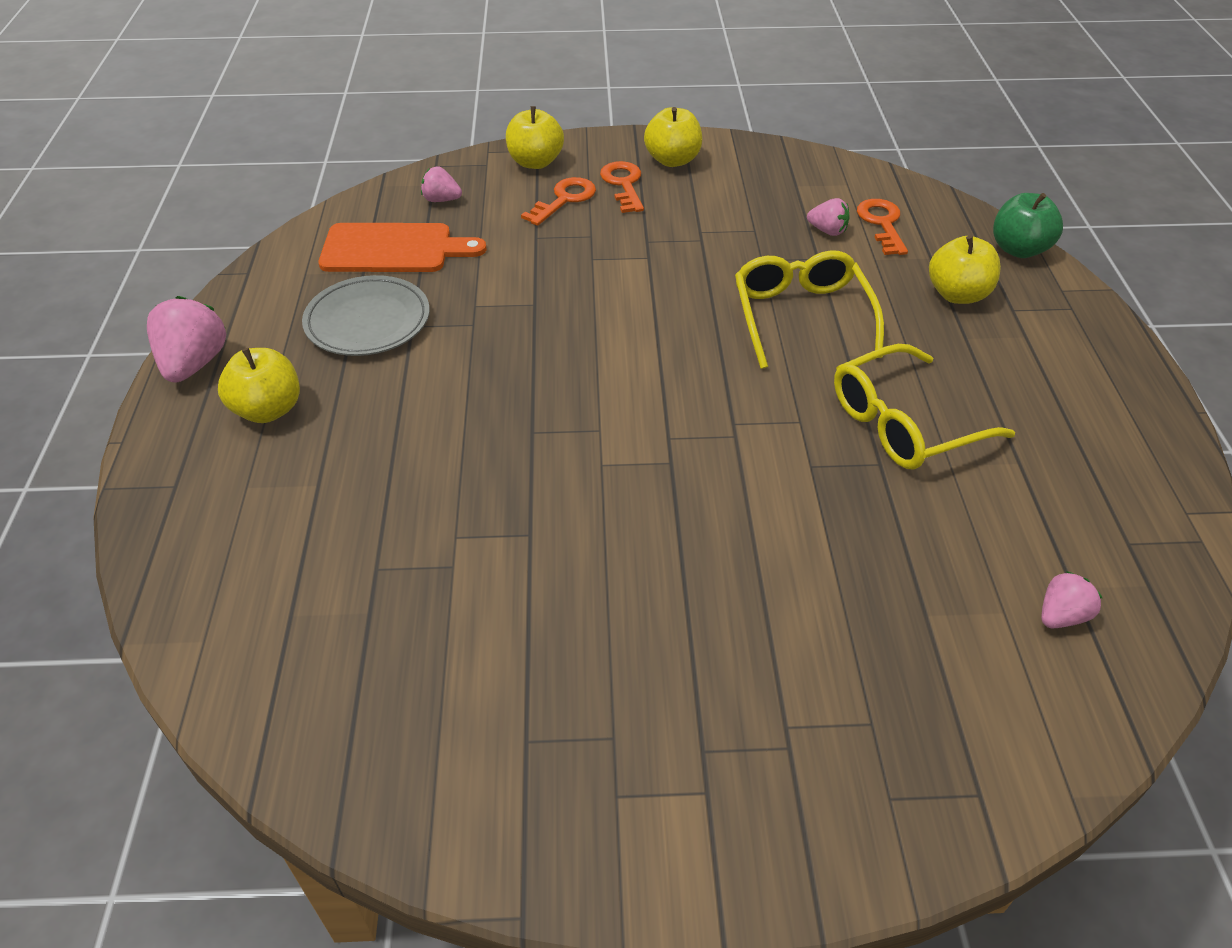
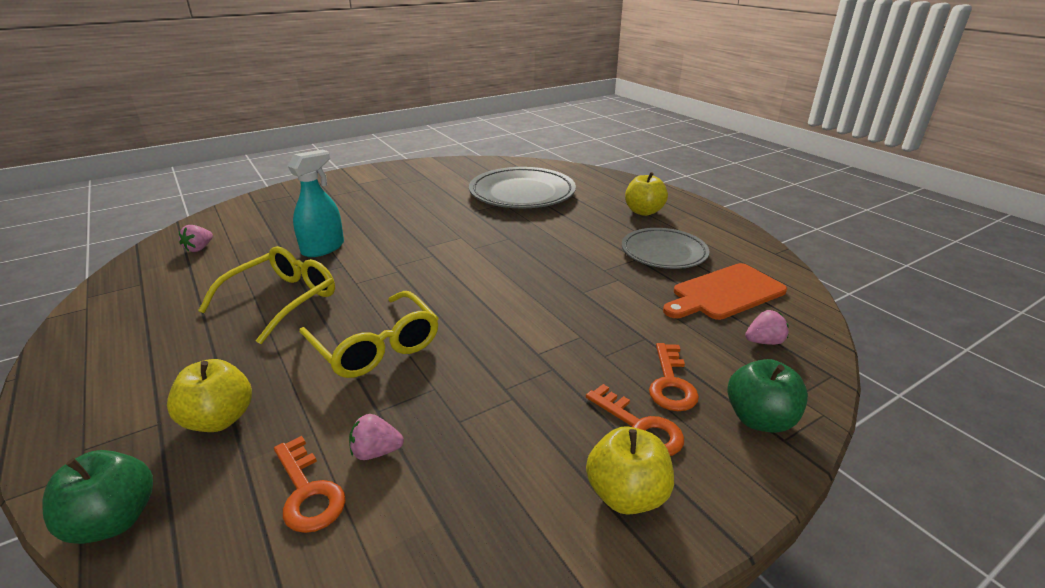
camera: 150 degrees right, 15 degrees down
pink strawberry [147,296,226,383] -> none
yellow apple [506,106,564,169] -> green apple [727,359,808,433]
none -> turquoise spray bottle [287,149,344,257]
none -> grey plate [469,167,576,208]

